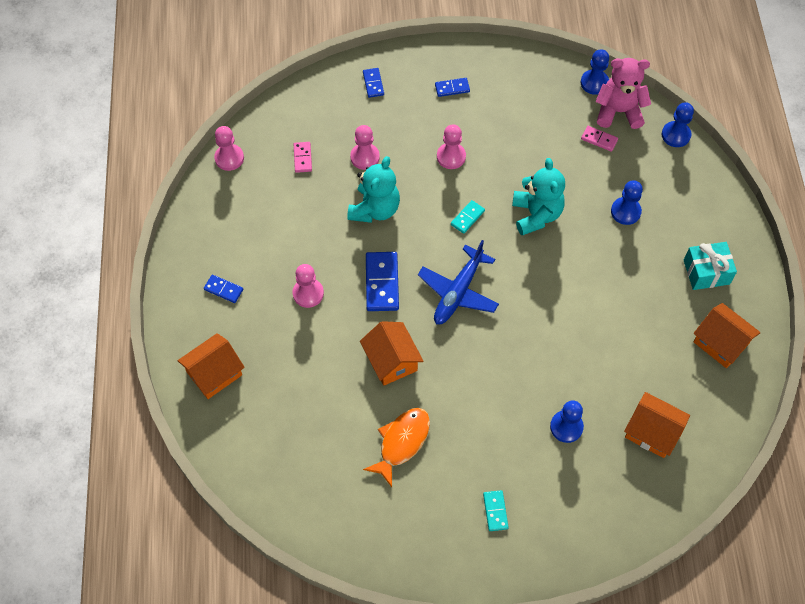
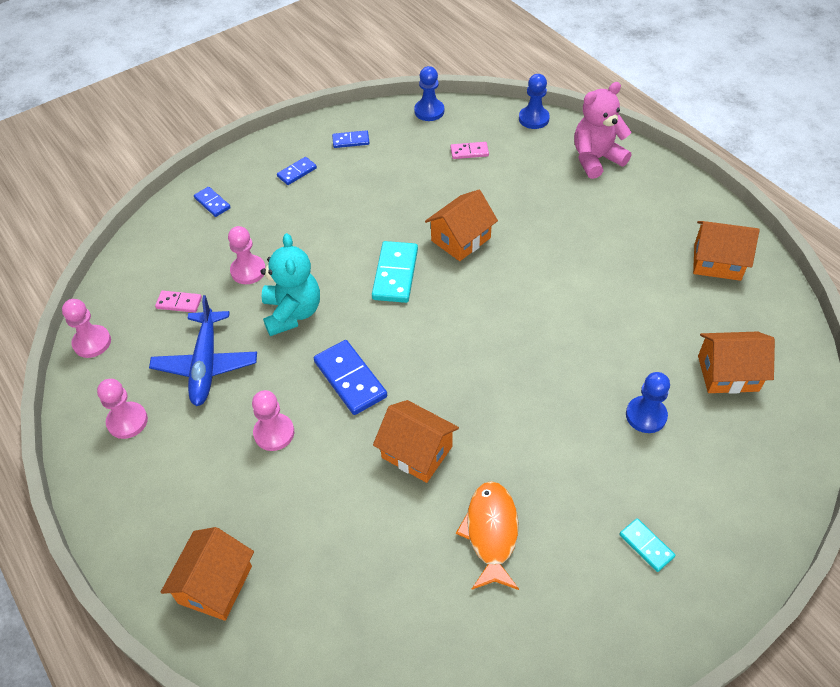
camera: 30 degrees left, 10 degrees down
blue domino [204,275,243,303] -> blue domino moved to [332,130,369,148]
pink domino [294,142,312,173] -> pink domino turned 45 degrees counterclockwise [155,291,202,313]
blue plane [418,240,499,324] -> blue plane moved to [149,295,257,406]
pink pawn [437,124,466,169] -> pink pawn moved to [97,379,148,439]
turquoise domino [451,200,485,234] -> turquoise domino [372,241,418,303], size x1.77
turquoise teddy bear [512,158,565,235] -> orange house [425,190,498,261]
pink teddy bear [595,58,651,129] -> pink teddy bear moved to [574,82,632,179]
blue pawn [611,180,643,225] -> none
turquoise gift [684,242,737,290] -> none

